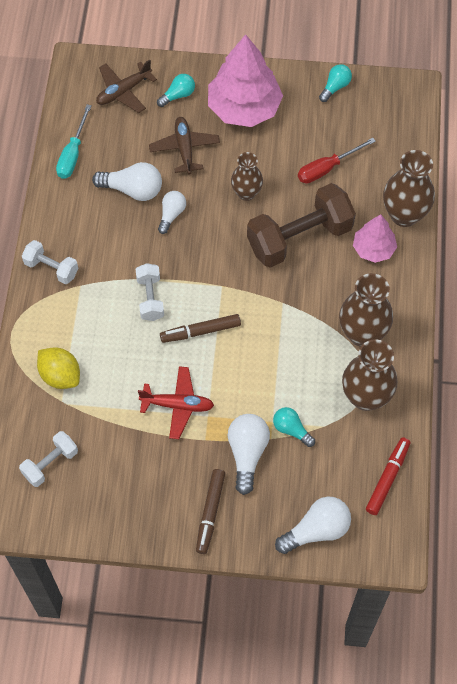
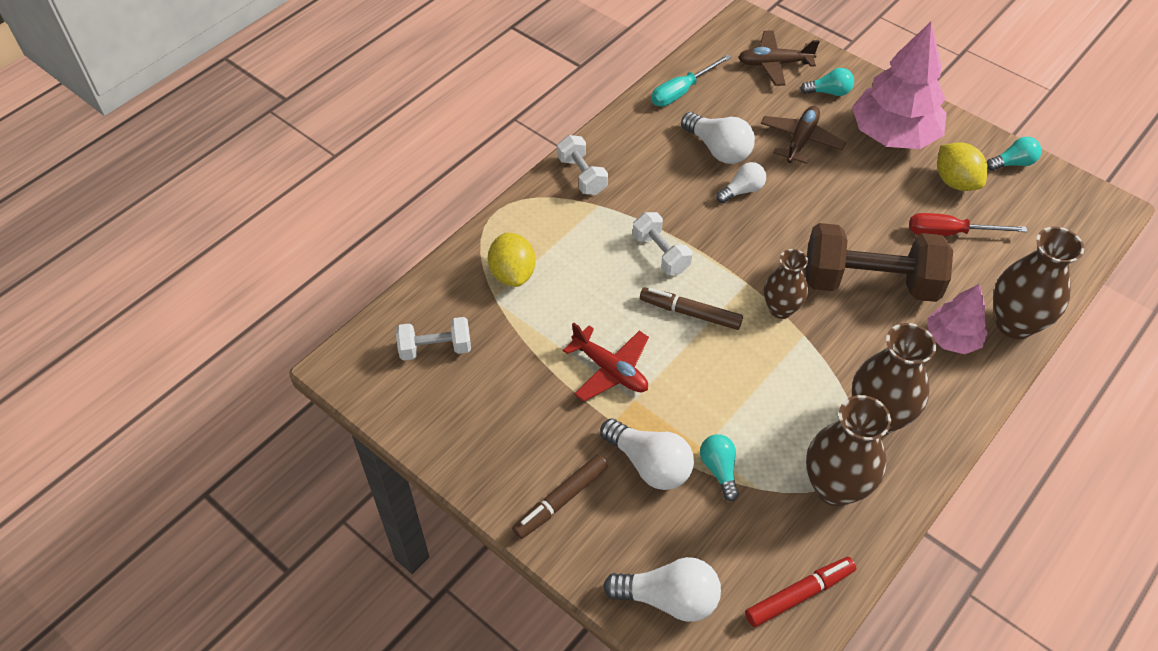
camera: 35 degrees right, 10 degrees down
white dumbbell [135,263,164,321] -> white dumbbell turned 60 degrees counterclockwise [633,212,692,275]
white light bulb [228,414,270,495] -> white light bulb turned 90 degrees clockwise [600,418,694,490]
brown vase [231,152,263,201] -> brown vase moved to [764,249,808,319]
none -> yellow lemon [937,143,988,191]

